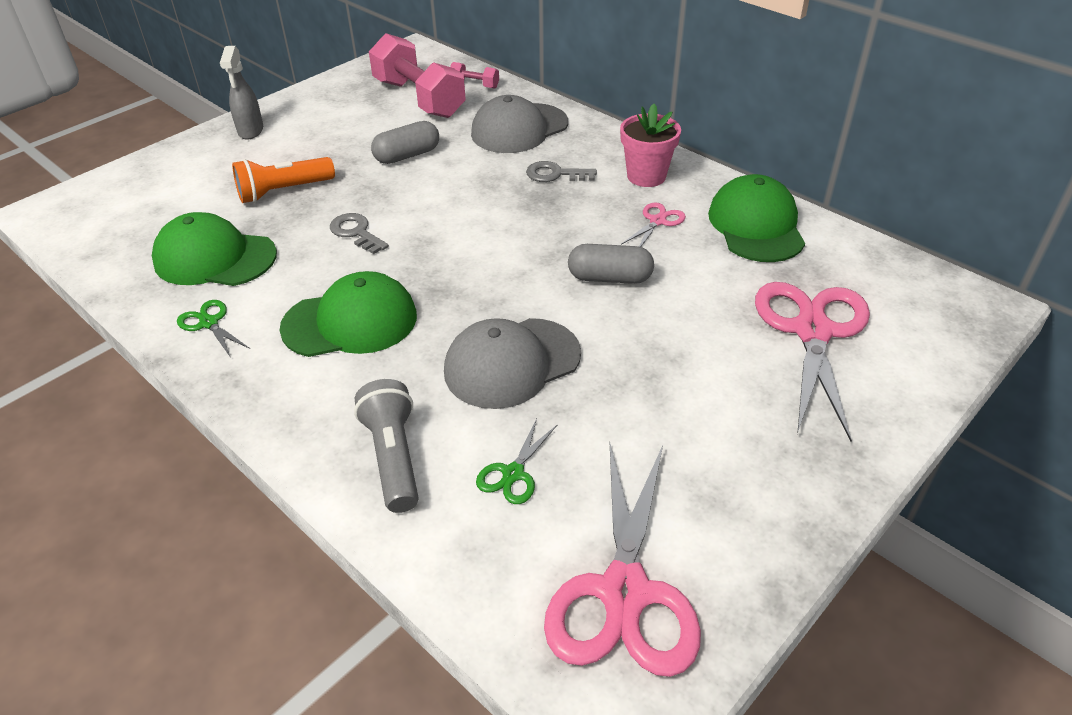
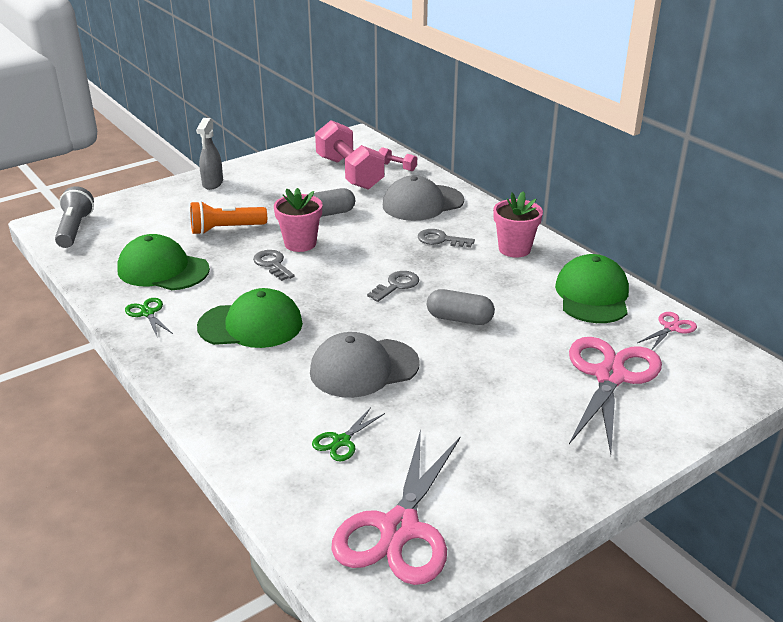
camera: 10 degrees right, 10 degrees down
grey flashlight [354,379,419,513] -> grey flashlight moved to [55,186,94,248]
pink scissors [622,202,686,247] -> pink scissors moved to [637,312,697,350]
none -> pink flower pot [274,188,322,252]
none -> grey key [367,271,419,302]

